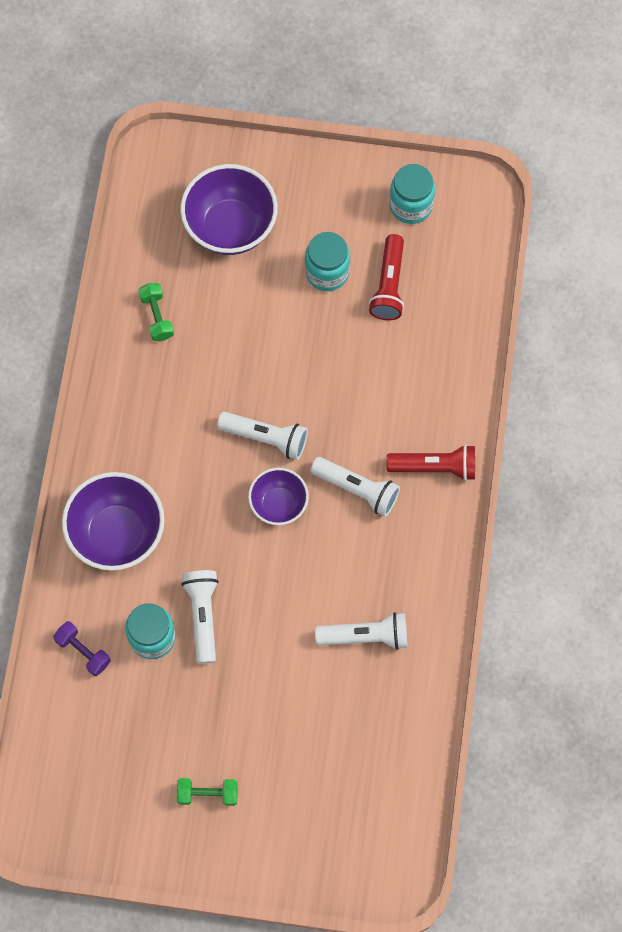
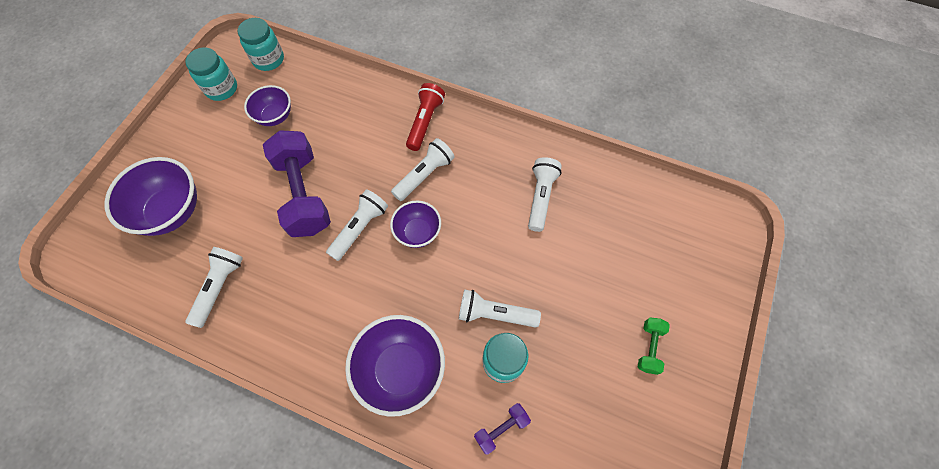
camera: 75 degrees left, 5 degrees down
green dumbbell [138,283,174,341] -> white flashlight [185,247,243,328]
turquoise jar [305,232,350,291] -> turquoise jar moved to [238,18,284,71]
red flashlight [369,234,404,320] -> purple bowl [244,85,291,126]
none -> purple dumbbell [263,130,331,237]

